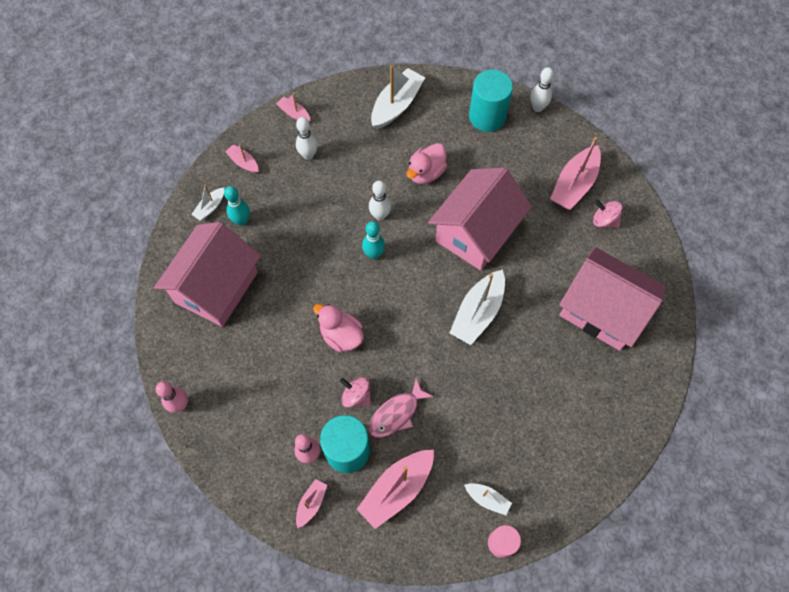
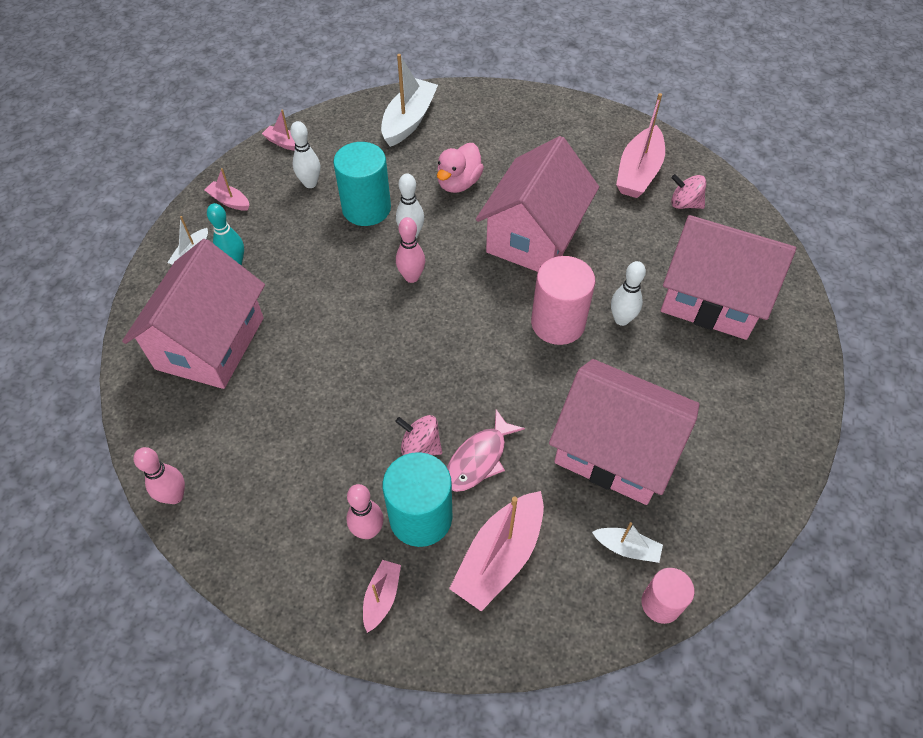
camera: 10 degrees left, 10 degrees down
pink duck [313,304,364,352] -> none
turquoise bowling pin [362,221,385,259] -> pink bowling pin [396,217,425,283]
white boat [450,269,505,345] -> pink cylinder [531,256,595,345]
turquoise cylinder [469,70,513,132] -> turquoise cylinder moved to [333,142,391,226]
white bowling pin [530,67,554,112] -> white bowling pin moved to [611,261,646,326]
none -> pink house [549,359,699,505]

